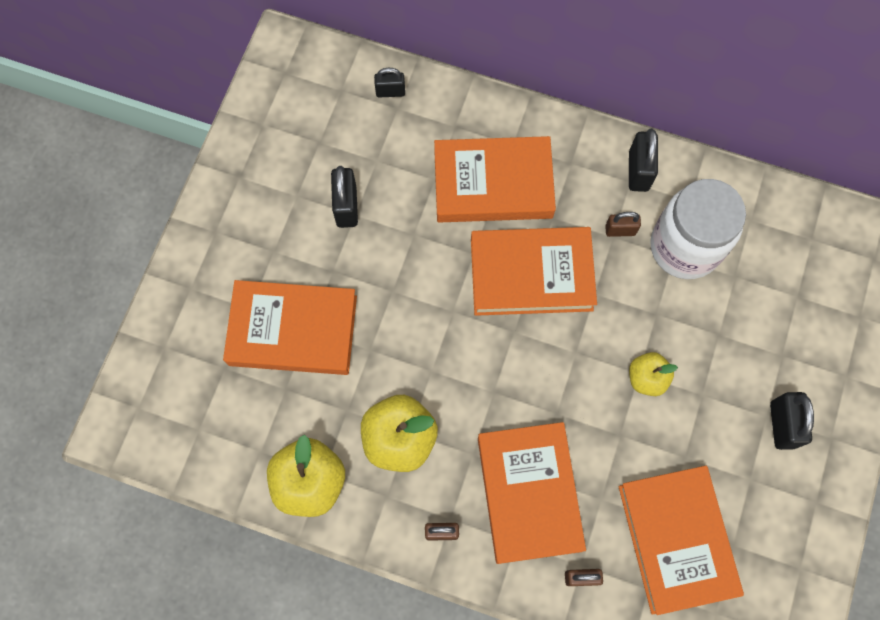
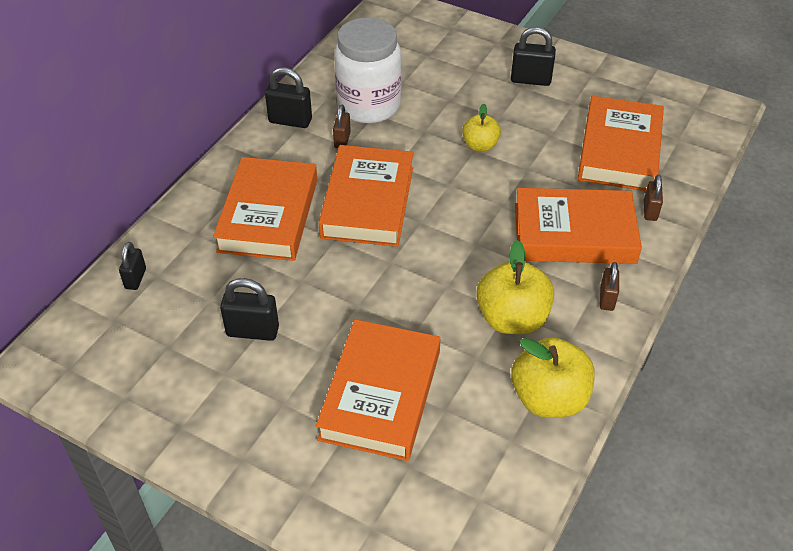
camera: 80 degrees left, 25 degrees down
orange book [618,466,744,615] -> orange book turned 75 degrees counterclockwise [578,96,664,191]

